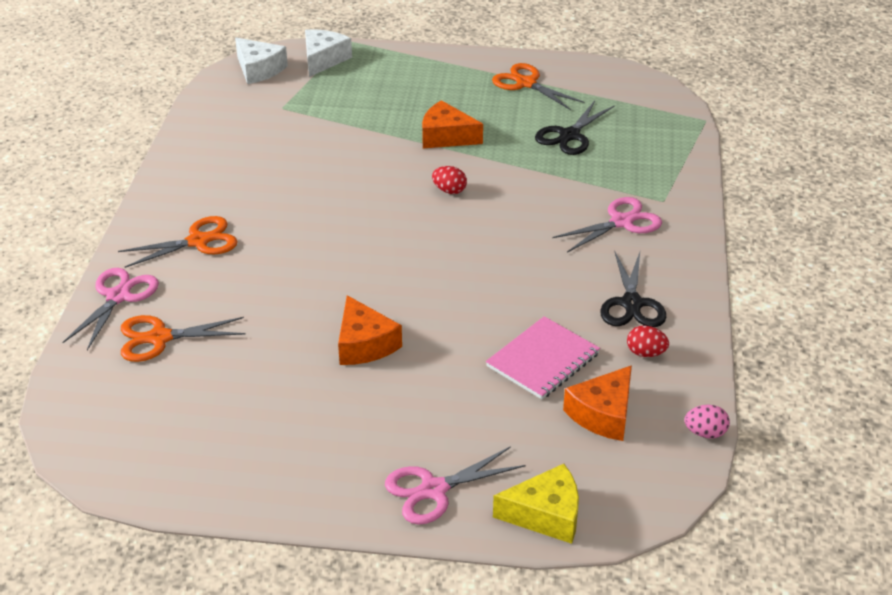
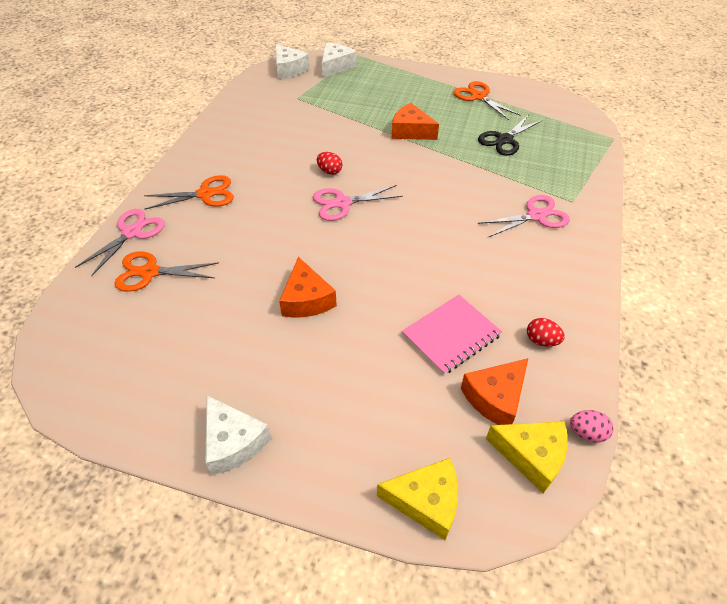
camera: 10 degrees right, 10 degrees up
pink scissors [385,446,526,525] -> pink scissors moved to [313,185,403,221]
red egg [432,166,467,194] -> red egg moved to [317,152,342,175]
black scissors [600,251,666,327] -> none
none -> white cheese [206,395,271,475]
none -> yellow cheese [486,421,567,493]

